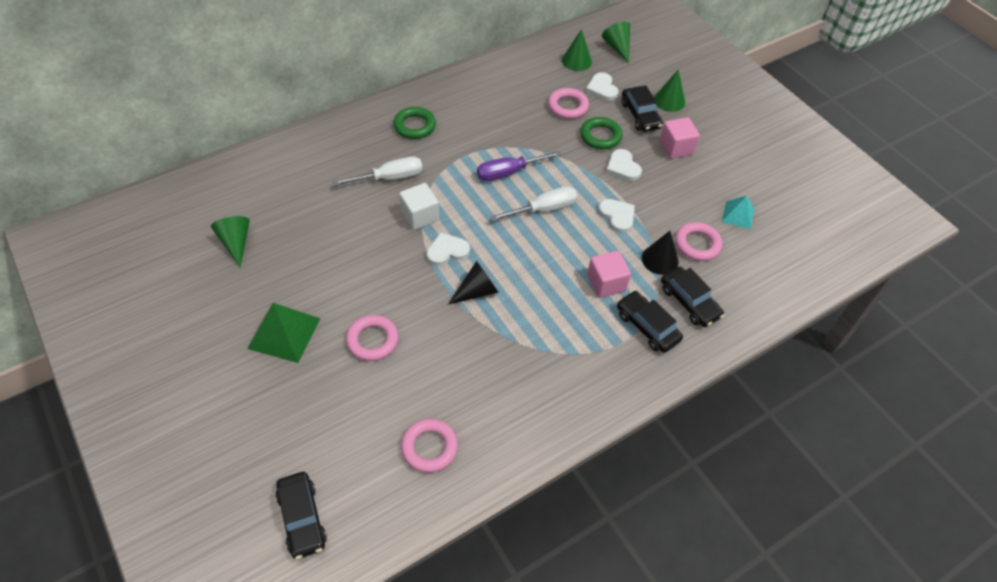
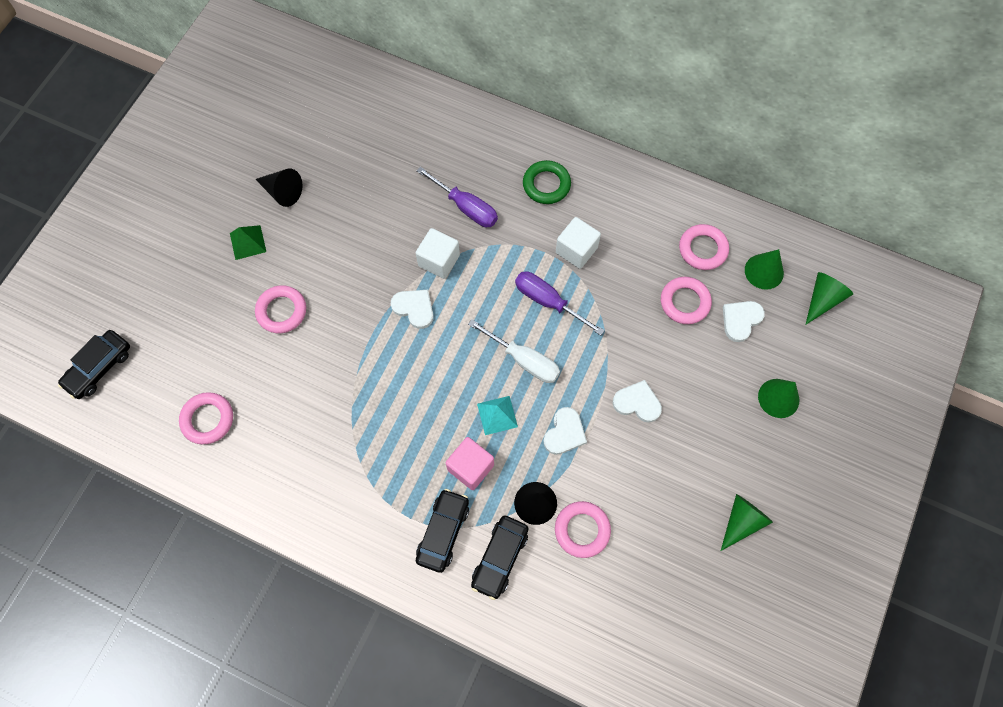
camera: 60 degrees right, 15 degrees up
green cone [211,216,250,267] -> green cone moved to [721,494,773,551]
green pyramid [247,303,321,363] -> green pyramid [230,225,266,260], size x0.60
white screwdriver [332,156,423,186] -> purple screwdriver [416,167,498,227]
black cone [448,261,499,305] -> black cone moved to [255,168,303,207]
green ring [580,117,623,149] -> none
white heart [606,149,642,181] -> white heart turned 75 degrees clockwise [613,380,662,422]
black car [622,85,663,132] -> none
pink cube [660,117,700,159] -> none
turquoise pyramid [722,196,754,229] -> turquoise pyramid moved to [477,396,518,435]
none -> white cube [556,217,601,269]
none -> pink ring [679,224,729,270]

